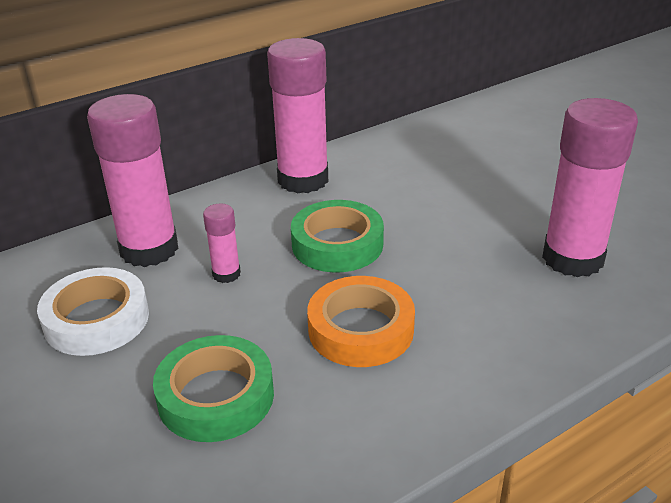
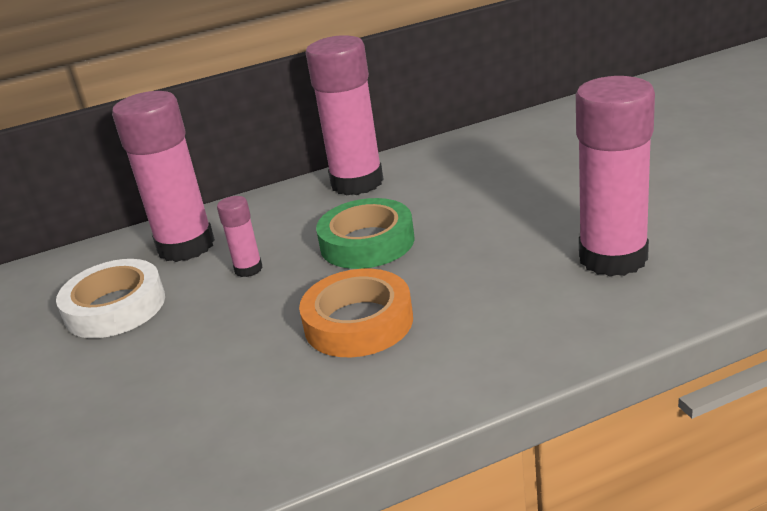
camera: 15 degrees right, 5 degrees down
green tape [153,335,274,442] -> none

